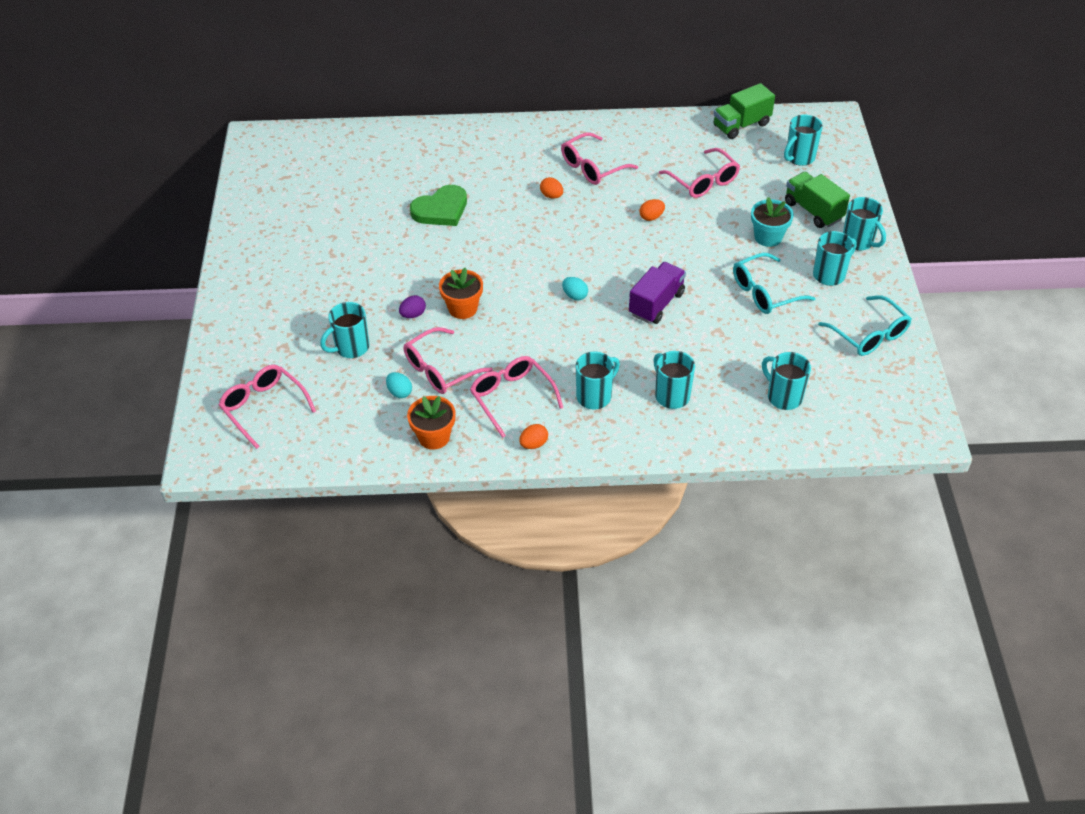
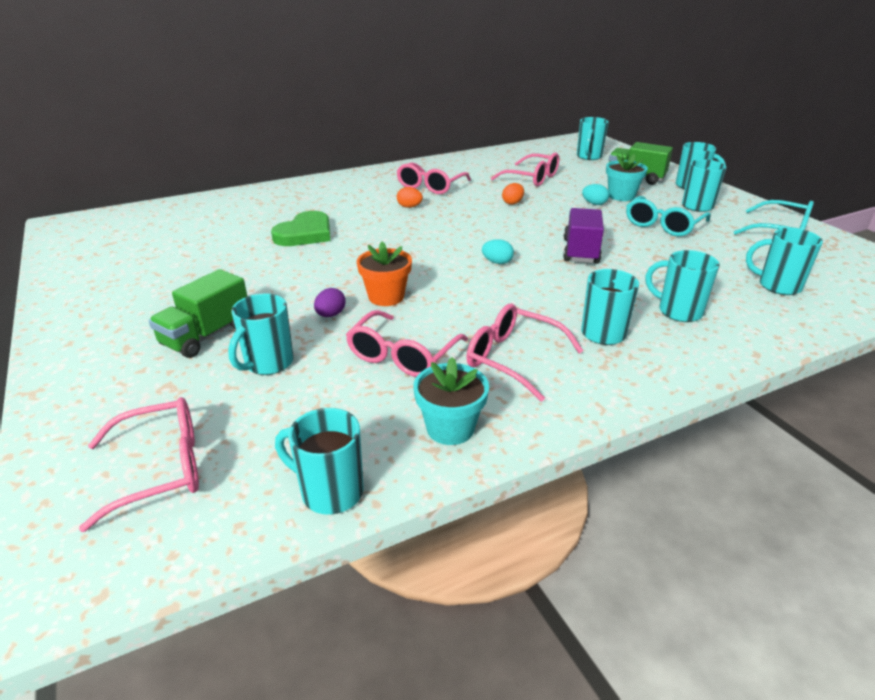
camera: 25 degrees left, 15 degrees down
pink glasses [219,365,316,449] -> pink glasses turned 135 degrees clockwise [79,397,199,532]
turquoise egg [386,372,412,398] -> turquoise egg moved to [582,184,609,205]
orange flower pot [407,396,456,450] -> turquoise flower pot [413,357,489,445]
orange egg [519,424,548,449] -> none
green truck [713,83,775,139] -> green truck moved to [149,269,247,358]
none -> turquoise mug [275,408,364,515]

